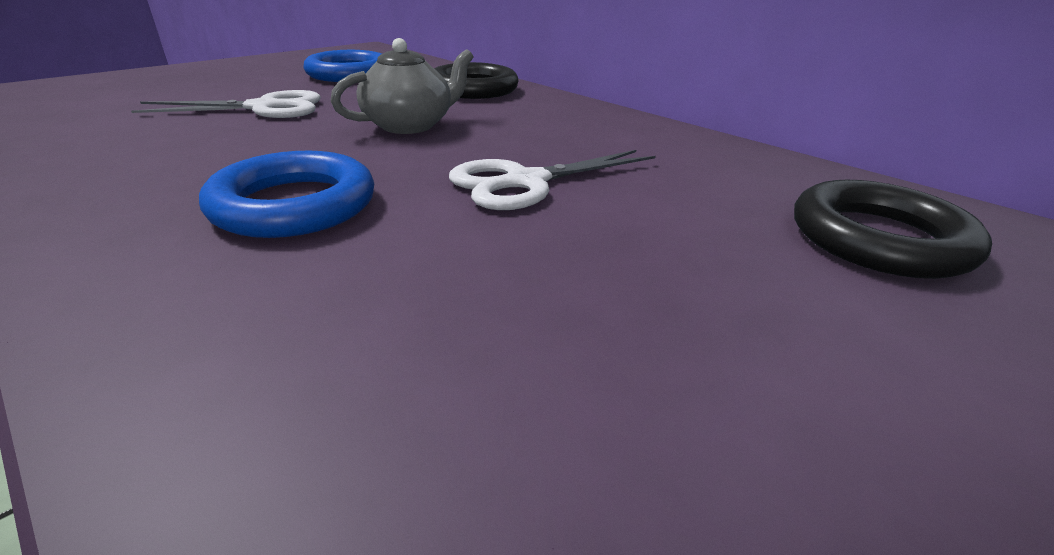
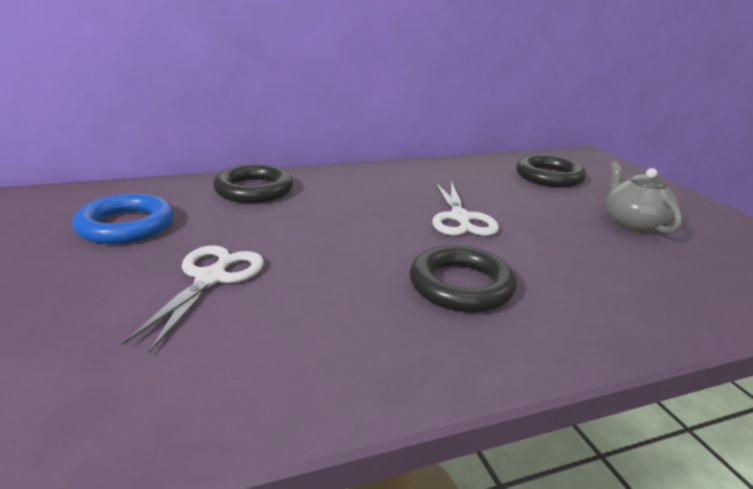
camera: 65 degrees left, 5 degrees down
blue ring [199,151,374,238] -> black ring [410,245,517,313]
grey teapot [330,38,474,134] -> grey teapot moved to [606,161,682,234]

